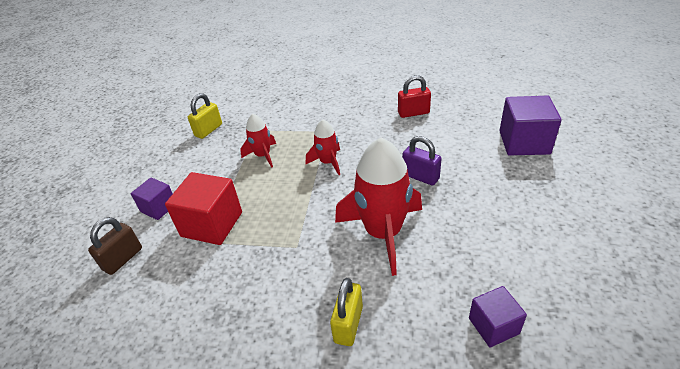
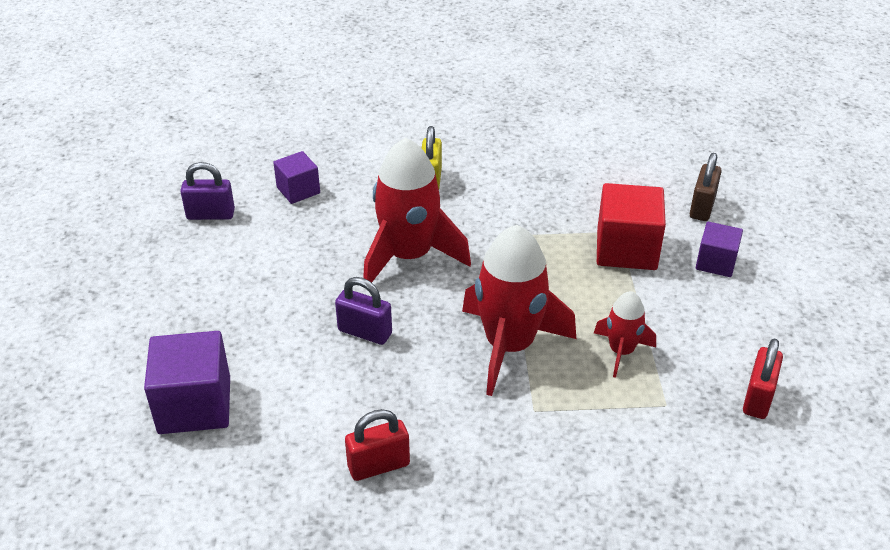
camera: 165 degrees right, 0 degrees up
yellow padlock [188,93,222,139] -> red padlock [743,339,783,419]
red rocket [306,119,340,175] -> red rocket [462,225,576,396], size x1.91
none -> purple padlock [180,162,235,220]

